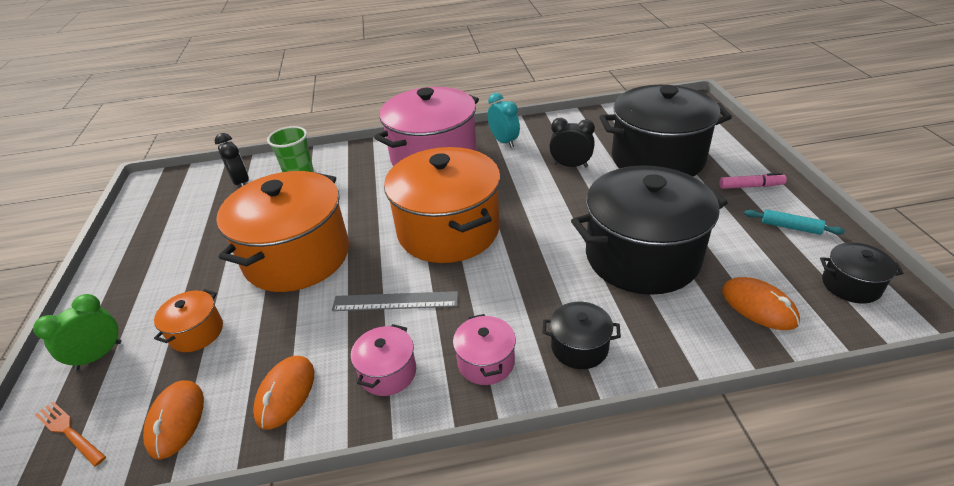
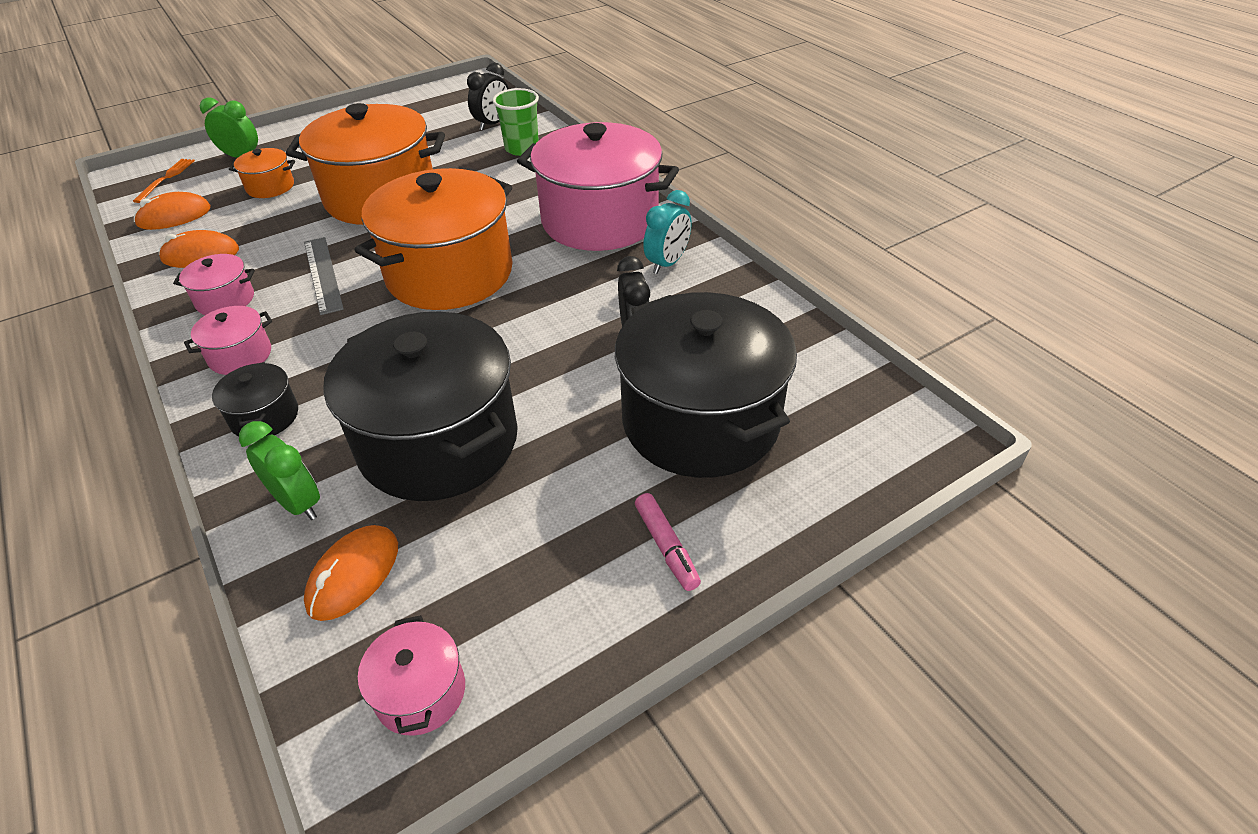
camera: 65 degrees right, 5 degrees up
turquoise rolling pin [744,210,845,235] -> none
black pot [820,242,904,304] -> pink pot [358,615,465,736]
none -> green clock [239,421,320,520]

